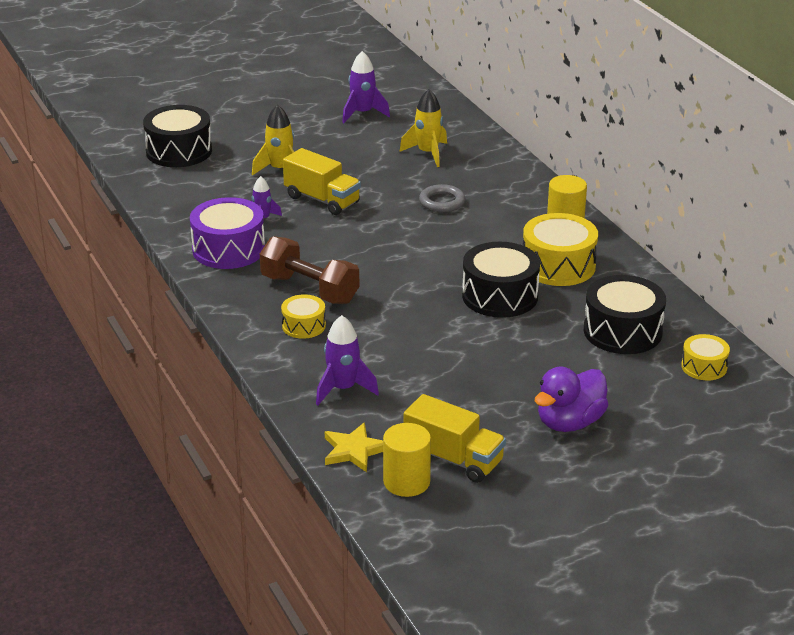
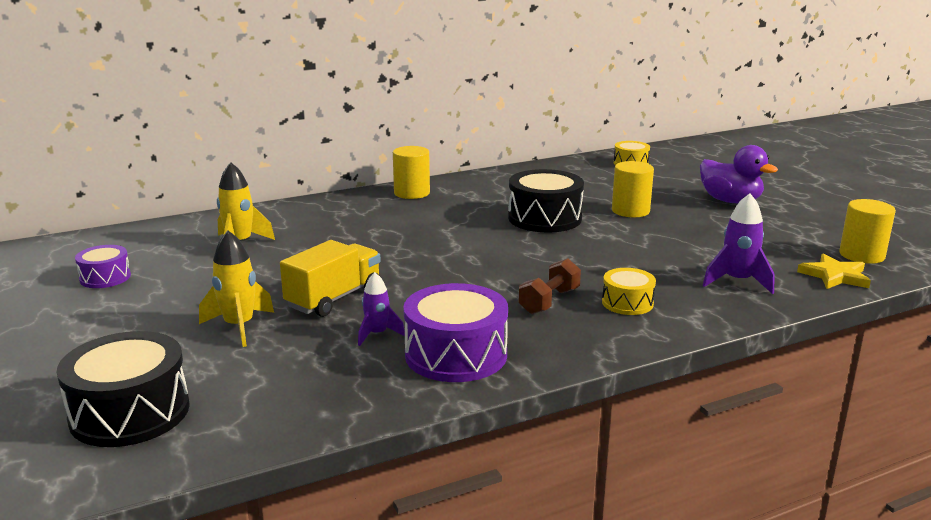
camera: 90 degrees left, 10 degrees down
brown dumbbell [260,236,359,304] -> brown dumbbell [519,258,581,314], size x0.63
purple rocket [342,51,390,123] -> purple drum [75,245,131,288]
yellow truck [404,394,506,483] -> none
grey ring [419,184,465,212] -> none
yellow drum [523,213,598,286] -> none
black drum [584,275,666,354] -> none
none -> yellow cylinder [612,161,654,217]

